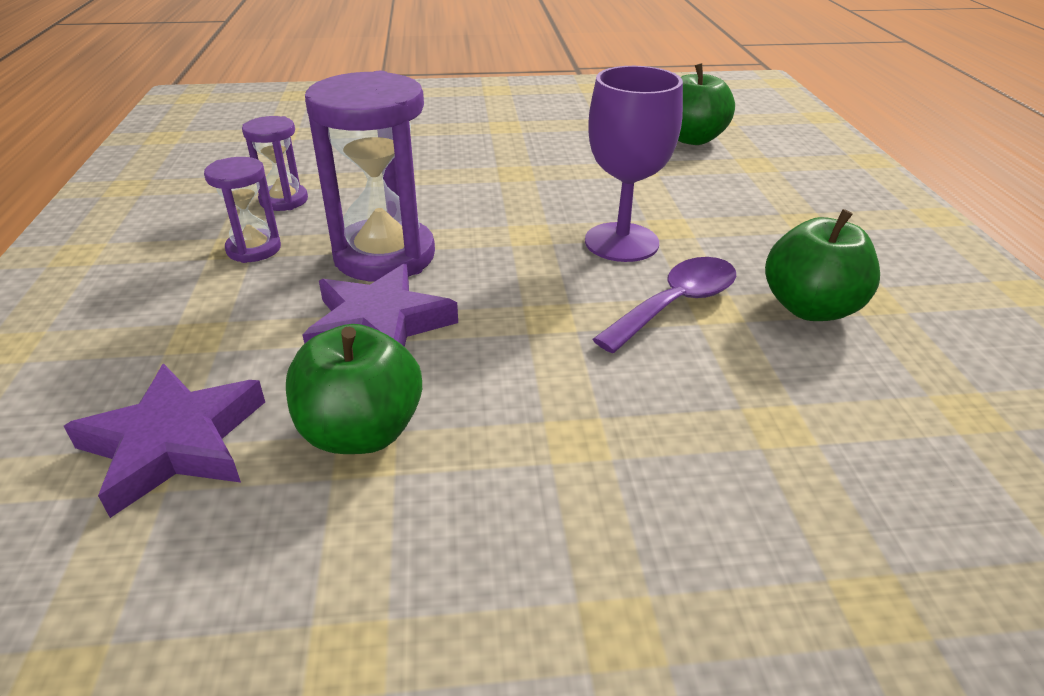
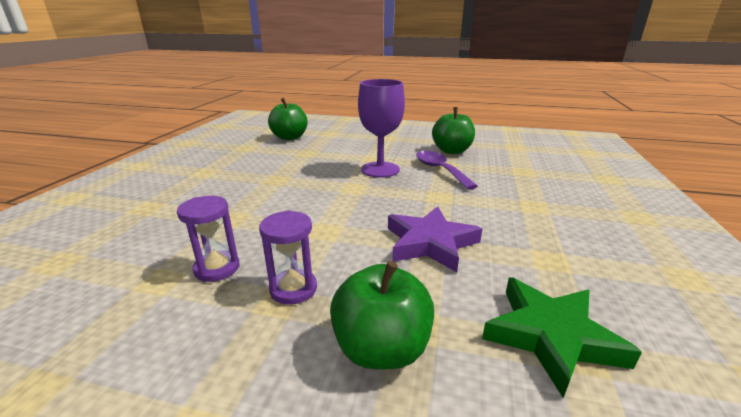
camera: 70 degrees left, 10 degrees down
purple star [64,364,265,518] -> green star [482,277,642,398]
green apple [286,324,422,454] -> green apple moved to [330,261,434,369]
purple hourglass [305,71,435,282] -> none

